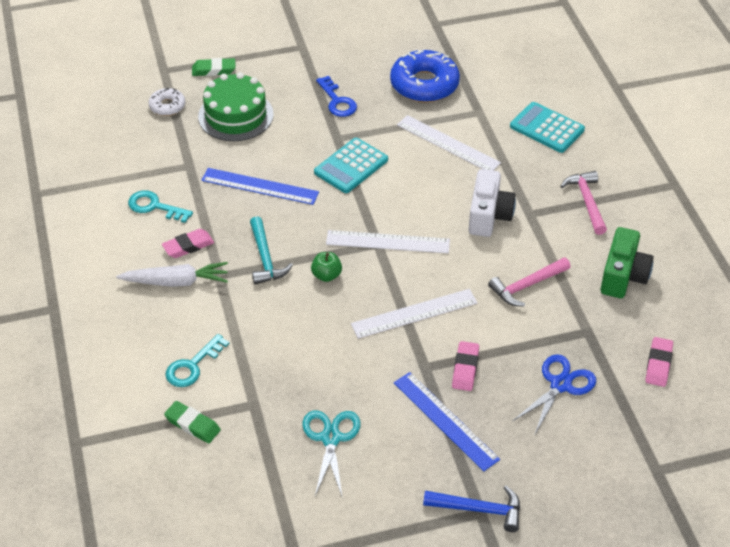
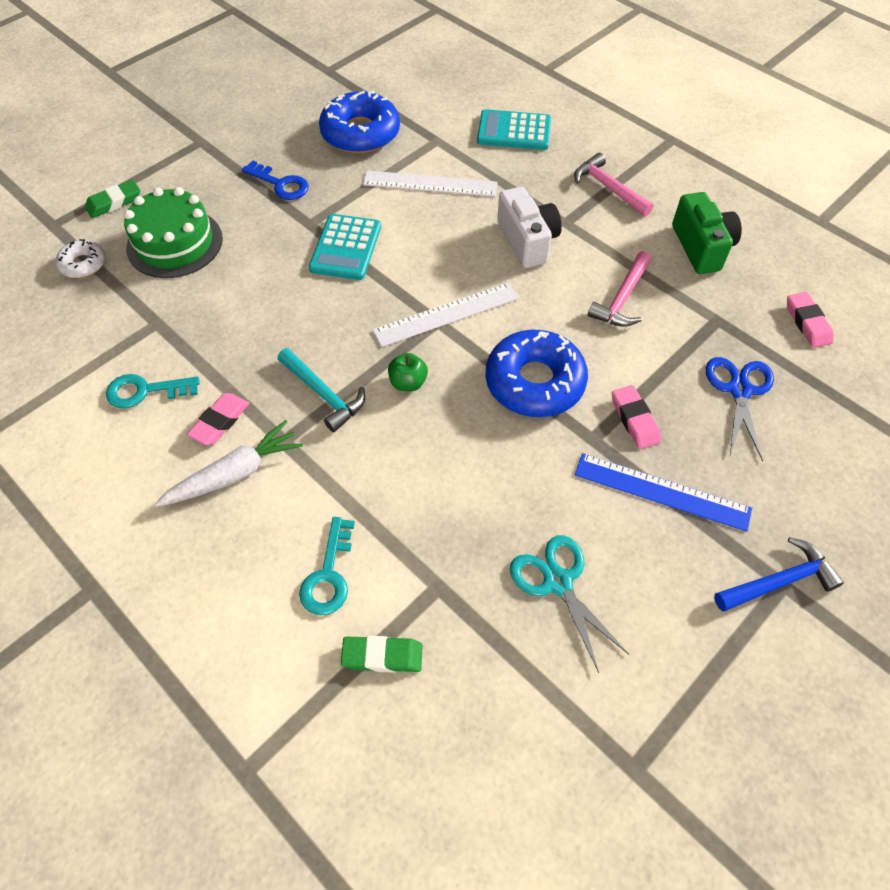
camera: 30 degrees left, 10 degrees up
blue ruler [201,168,319,205] -> none
white ruler [351,289,477,339] -> blue donut [485,330,588,417]

